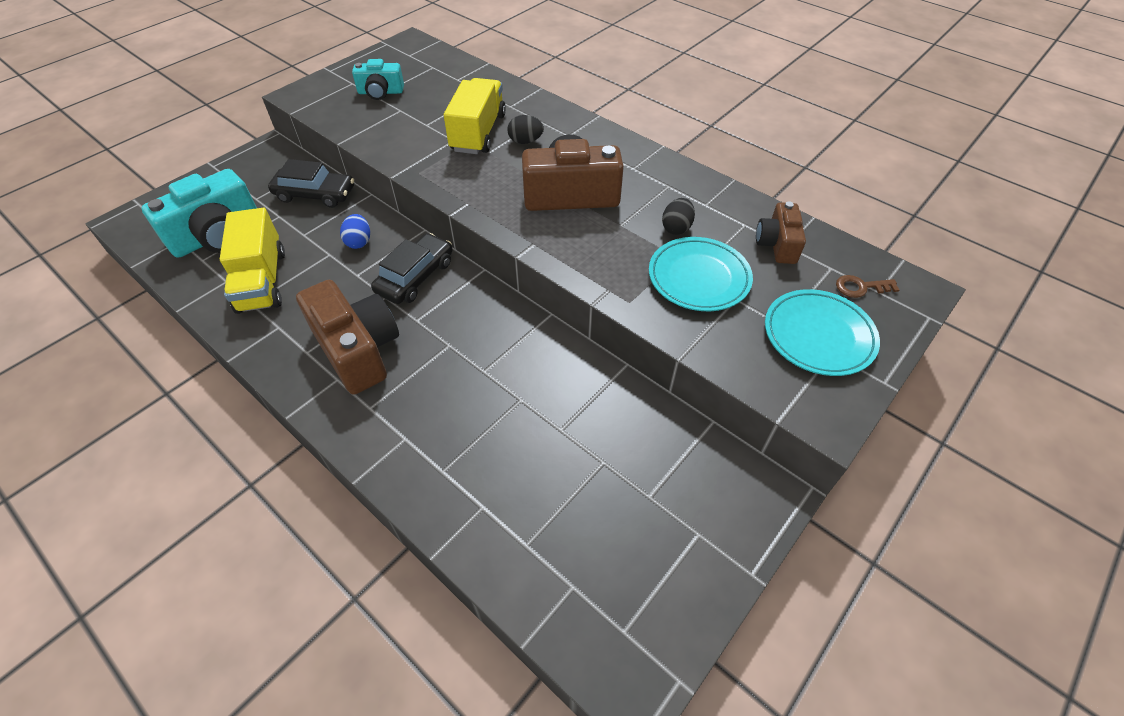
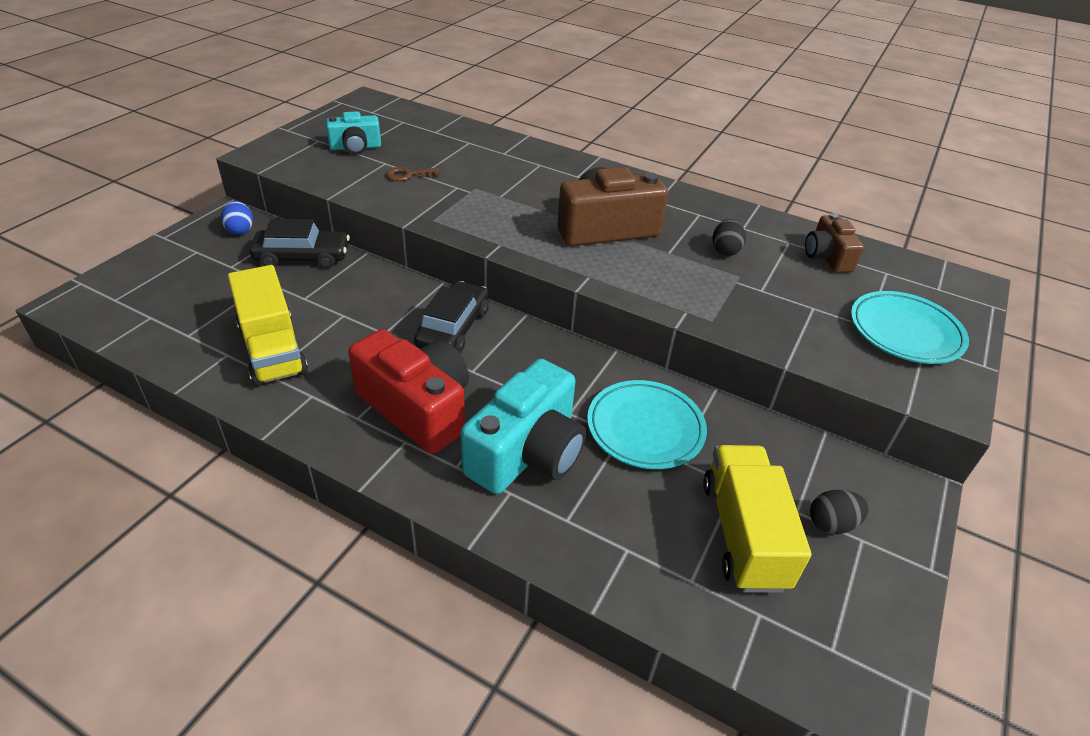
camera: 15 degrees left, 10 degrees down
turquoise camera [141,169,257,258] -> turquoise camera moved to [460,359,586,494]
brown camera [296,280,399,395] -> red camera [348,329,469,454]
blue egg [340,214,370,249] -> blue egg moved to [221,201,253,235]
yellow truck [444,78,506,154] -> yellow truck moved to [703,445,812,593]
black egg [508,115,544,144] -> black egg moved to [810,490,868,534]
turquoise plate [649,237,753,311] -> turquoise plate moved to [587,380,707,469]
brown key [836,275,899,298] -> brown key moved to [386,167,439,181]

